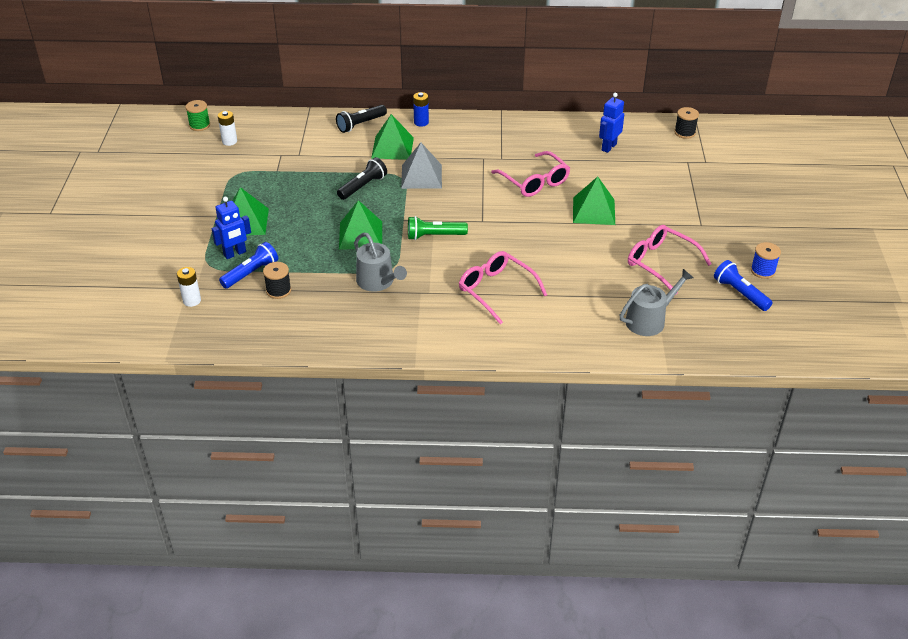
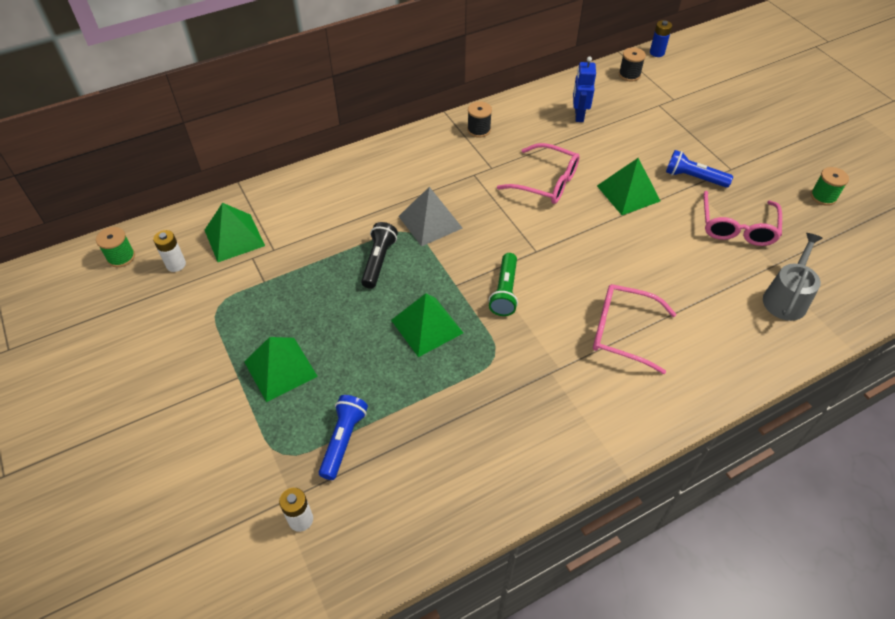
camera: 30 degrees left, 10 degrees up
blue robot [211,197,251,259] -> none
black spool [263,262,291,299] -> black spool moved to [467,101,492,138]
black flashlight [336,105,387,133] -> none
grey watering can [354,233,407,292] -> none
green pyramid [371,114,414,160] -> green pyramid moved to [205,203,265,262]
green flashlight [408,216,468,240] -> green flashlight turned 45 degrees counterclockwise [489,253,518,316]
blue battery [413,92,429,127] -> blue battery moved to [650,20,672,57]
pink glasses [628,225,712,295] -> pink glasses turned 90 degrees counterclockwise [704,191,782,246]
blue flashlight [714,260,773,311] -> blue flashlight moved to [666,150,733,188]
blue spool [751,242,781,279] -> green spool [811,167,849,206]

